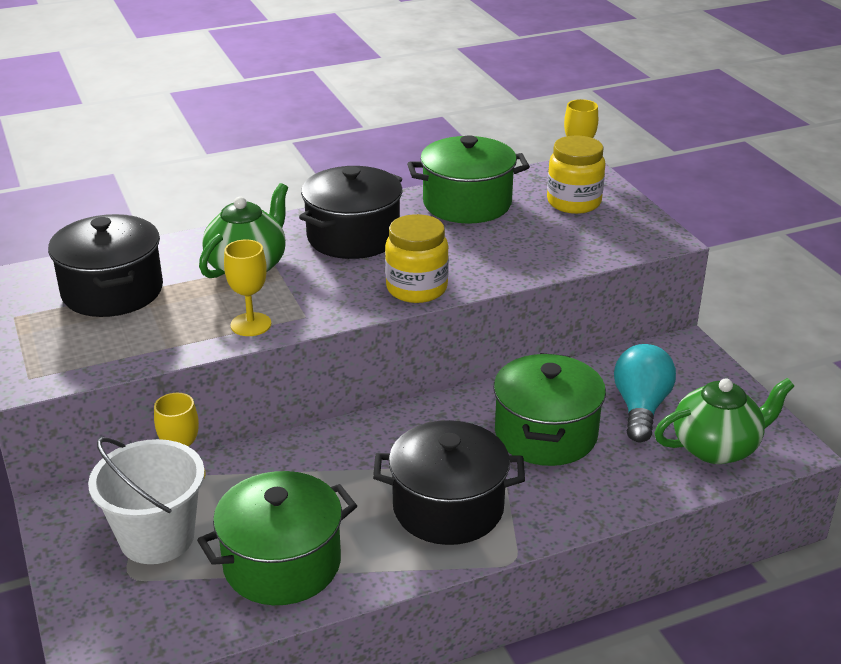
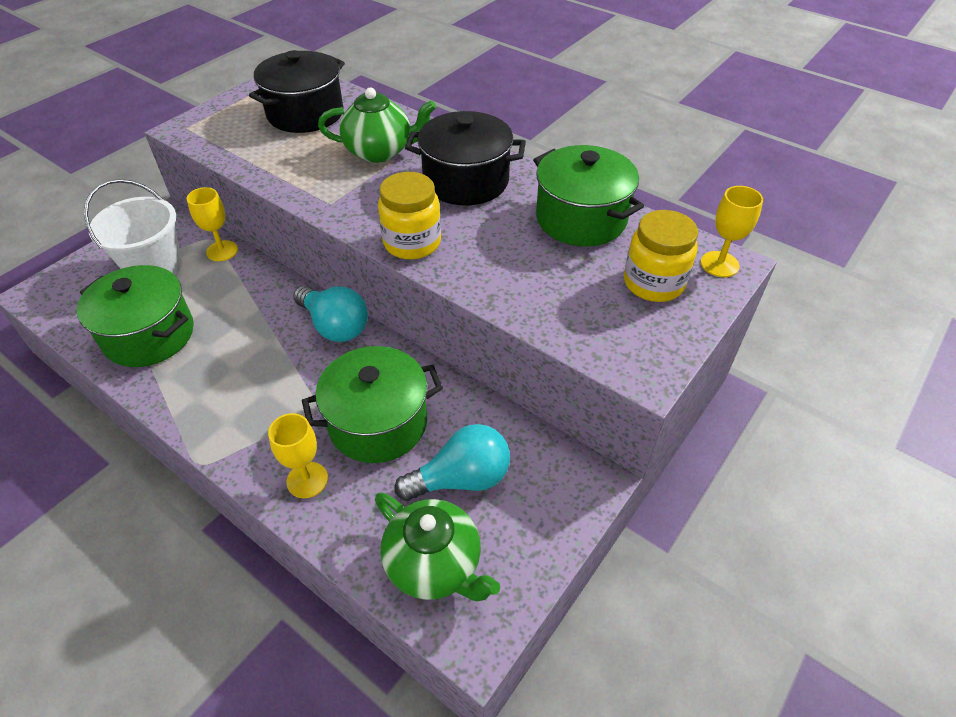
camera: 60 degrees right, 15 degrees up
yellow goblet [224,239,271,336] -> yellow goblet moved to [268,413,328,498]
black pot [373,420,525,545] -> none
none -> turquoise light bulb [293,286,368,342]

